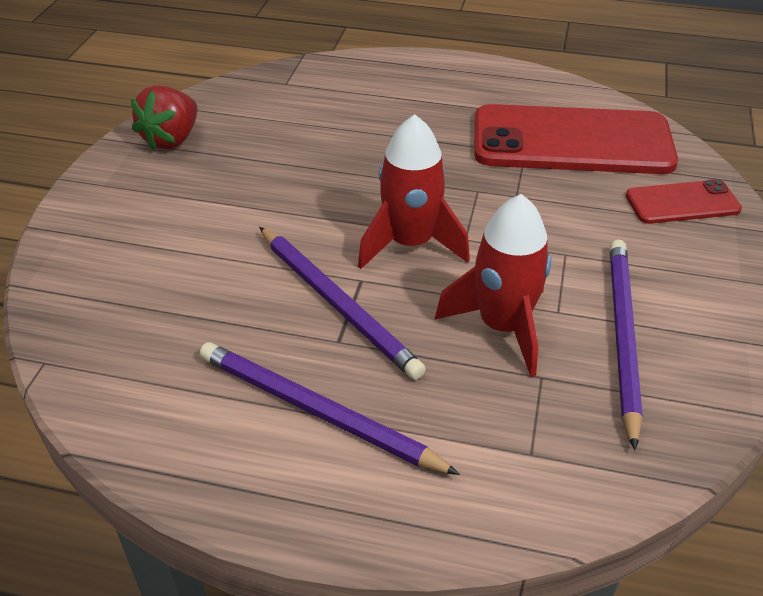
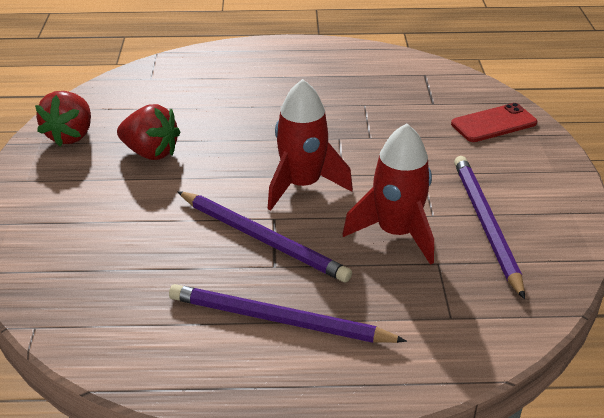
camera: 15 degrees left, 5 degrees down
red phone [474,104,678,174] -> none
none -> red strawberry [117,104,180,160]

